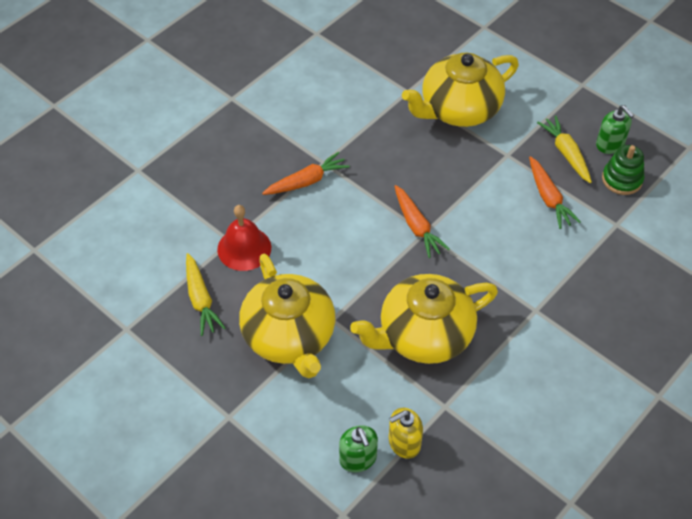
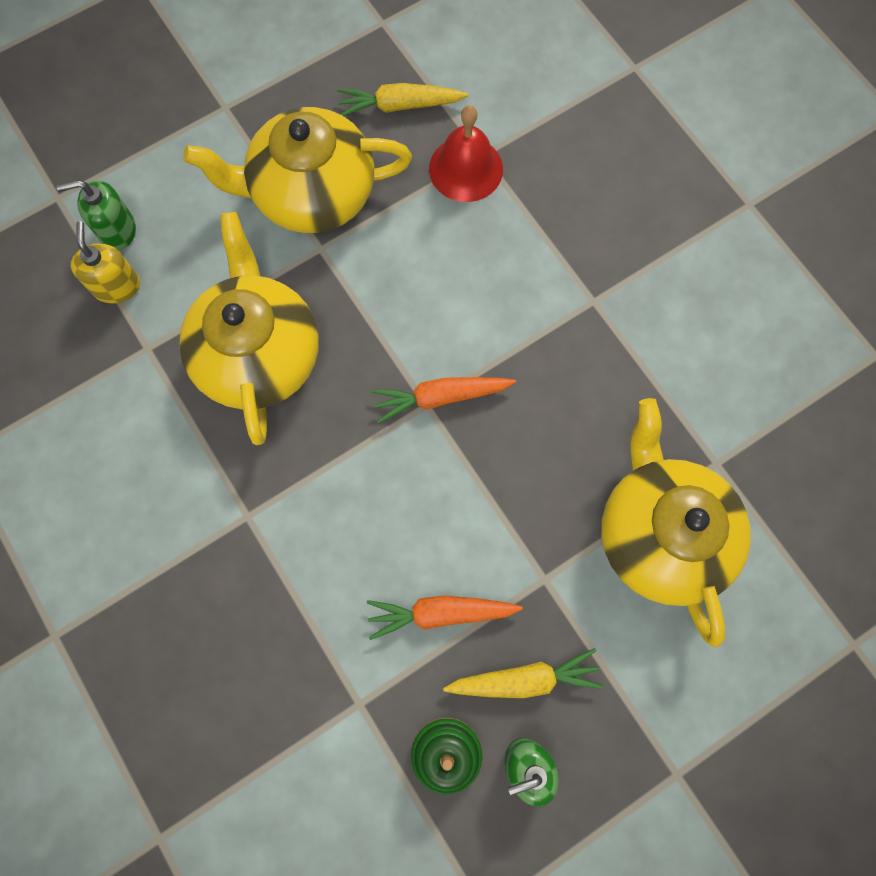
camera: 105 degrees right, 20 degrees up
orange carrot [262,152,350,195] -> none

